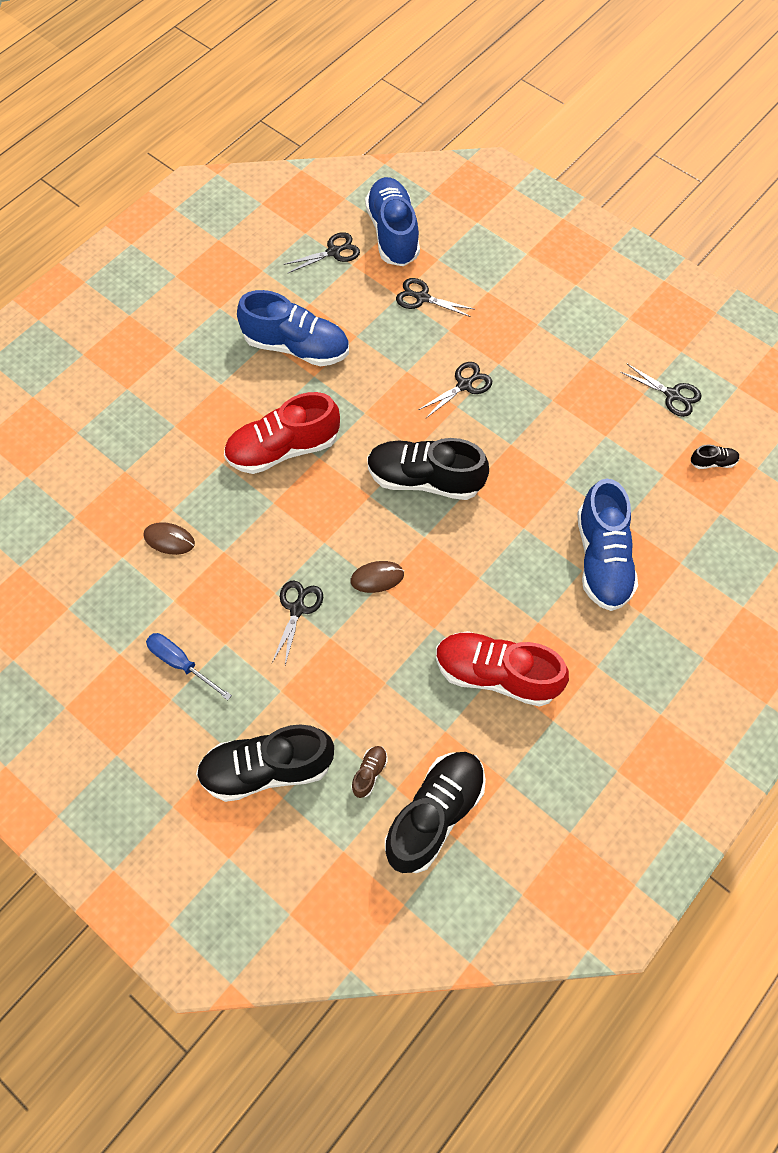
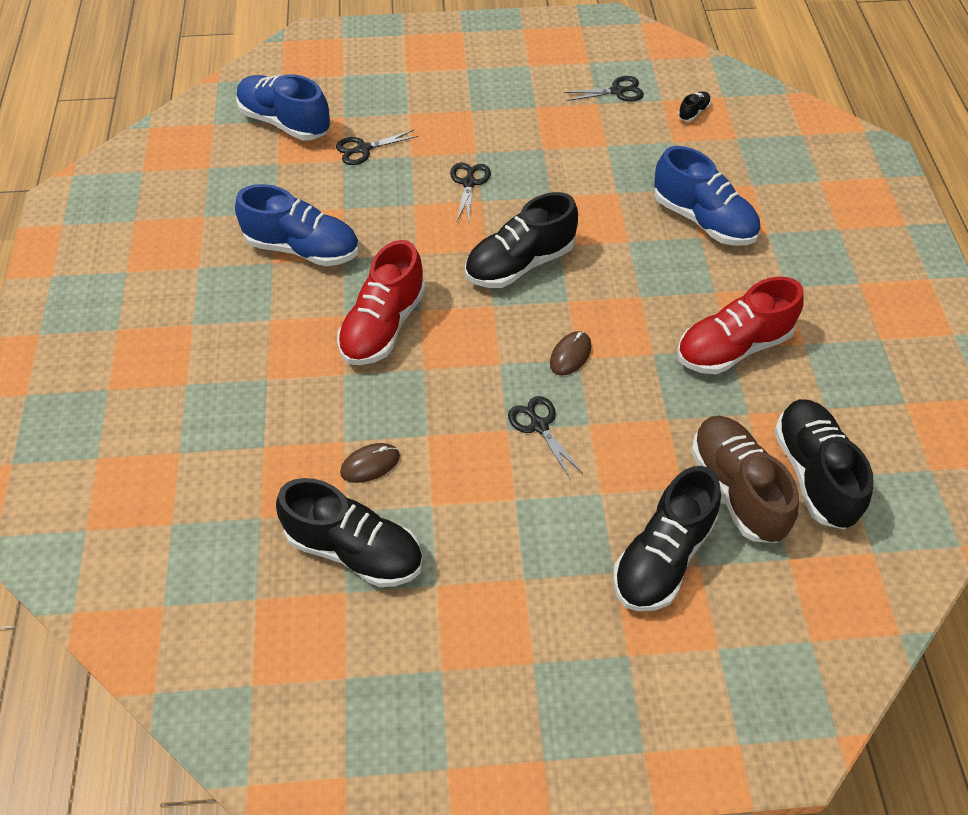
camera: 45 degrees left, 10 degrees down
blue screwdriver [146,633,232,700] -> none
blue shoe [237,290,349,366] -> blue shoe turned 45 degrees clockwise [235,184,359,266]
black scissors [283,232,360,273] -> none
brown shoe [351,746,388,798] -> brown shoe [691,416,799,543], size x2.41
none -> black shoe [276,478,423,587]

